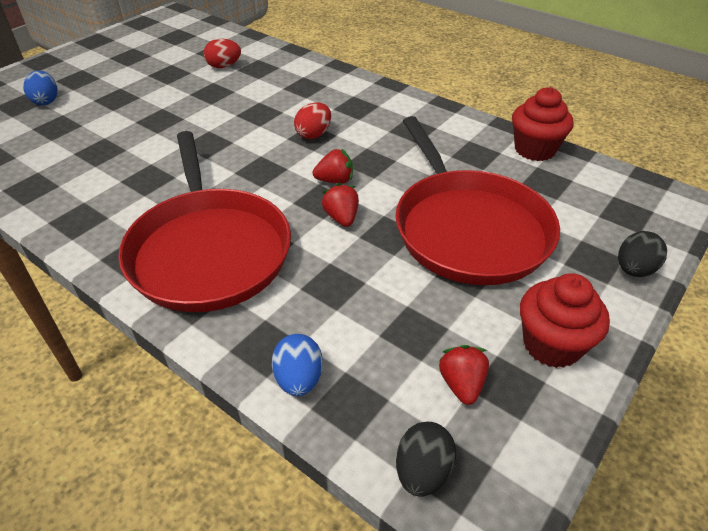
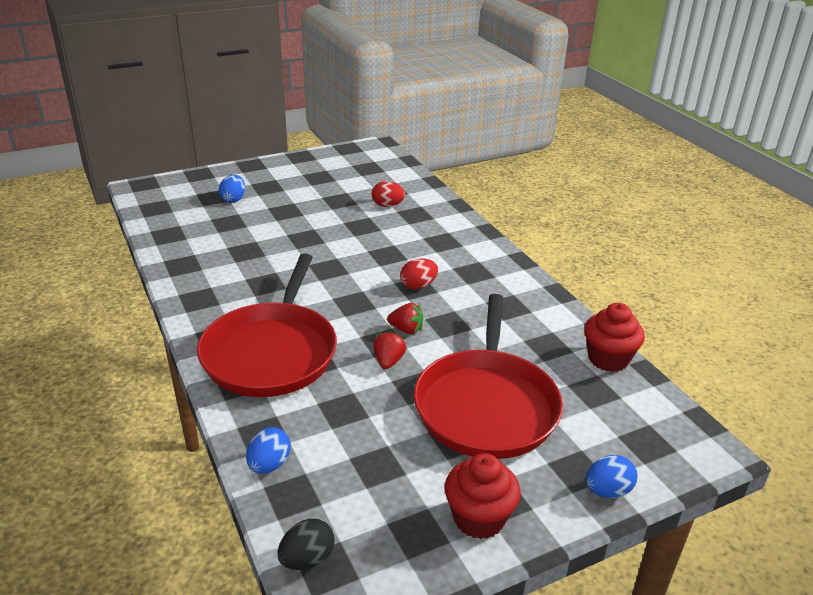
camera: 25 degrees right, 10 degrees down
red strawberry [439,345,489,405] -> none
black egg [618,231,667,277] -> blue egg [586,455,637,498]

